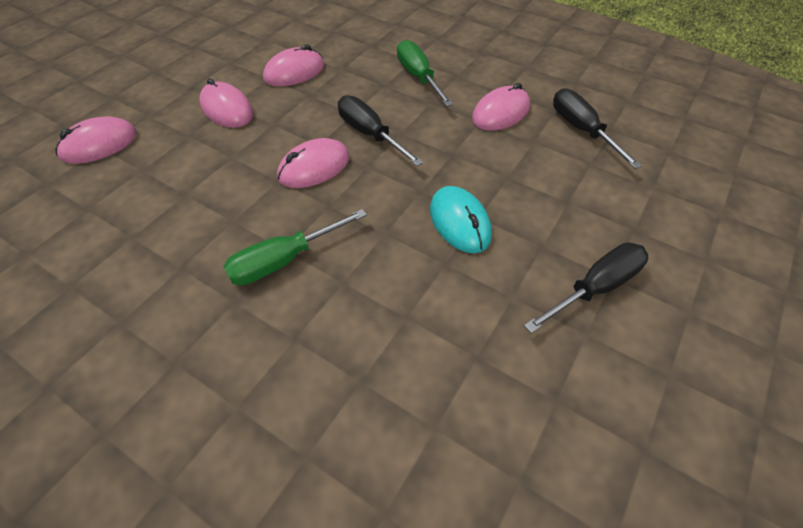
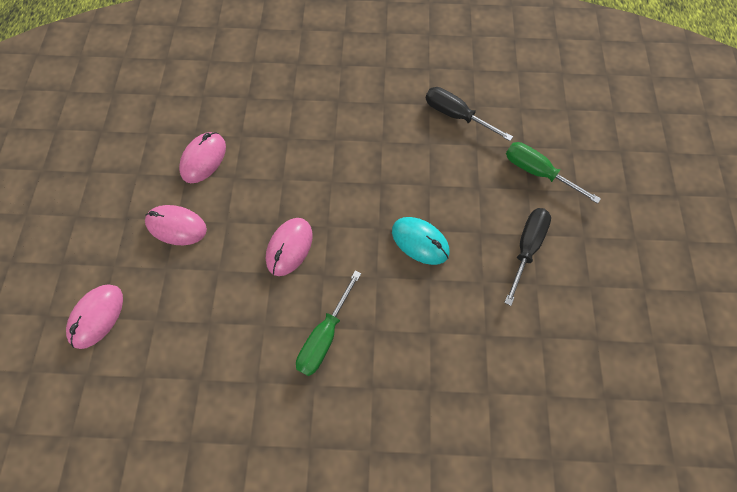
camera: 30 degrees left, 15 degrees up
black screwdriver [338,95,424,166] -> none
green screwdriver [397,40,454,107] -> green screwdriver moved to [506,142,601,204]
pink mouse [472,83,530,130] -> none

